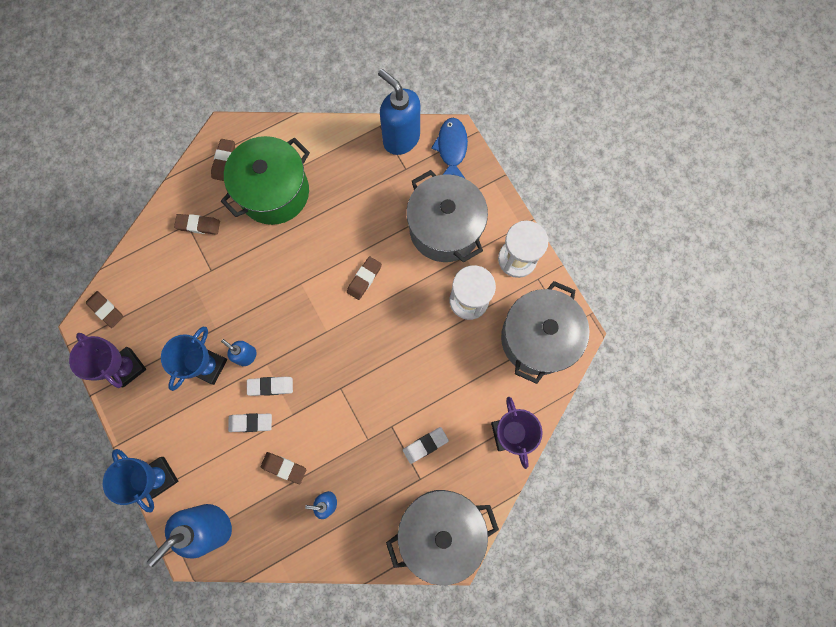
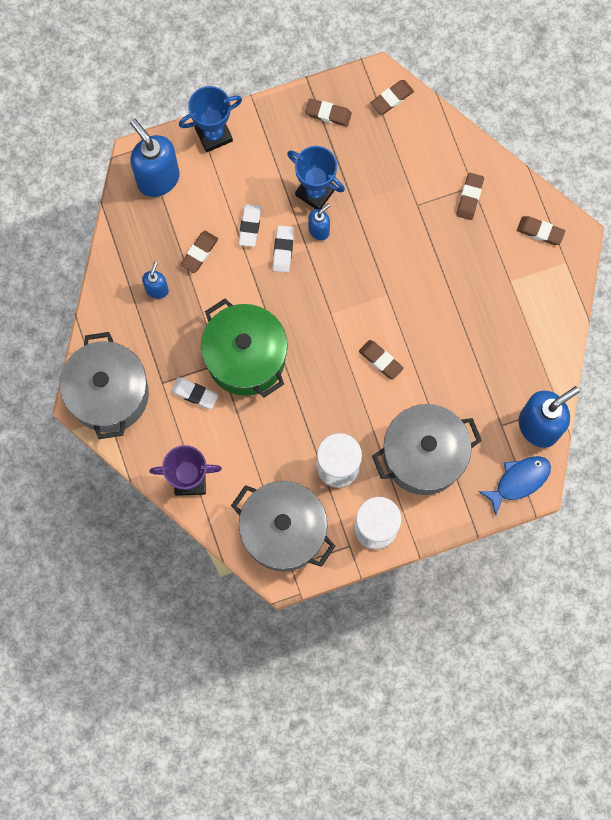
camera: 100 degrees right, 0 degrees up
purple trophy [69,333,146,388] -> brown eraser [305,99,352,127]
green pot [221,136,310,225] -> green pot moved to [201,299,288,397]
white eraser [403,427,449,464] -> white eraser turned 45 degrees counterclockwise [171,377,218,409]
blue fish [431,118,468,178] -> blue fish turned 45 degrees counterclockwise [478,456,551,515]

